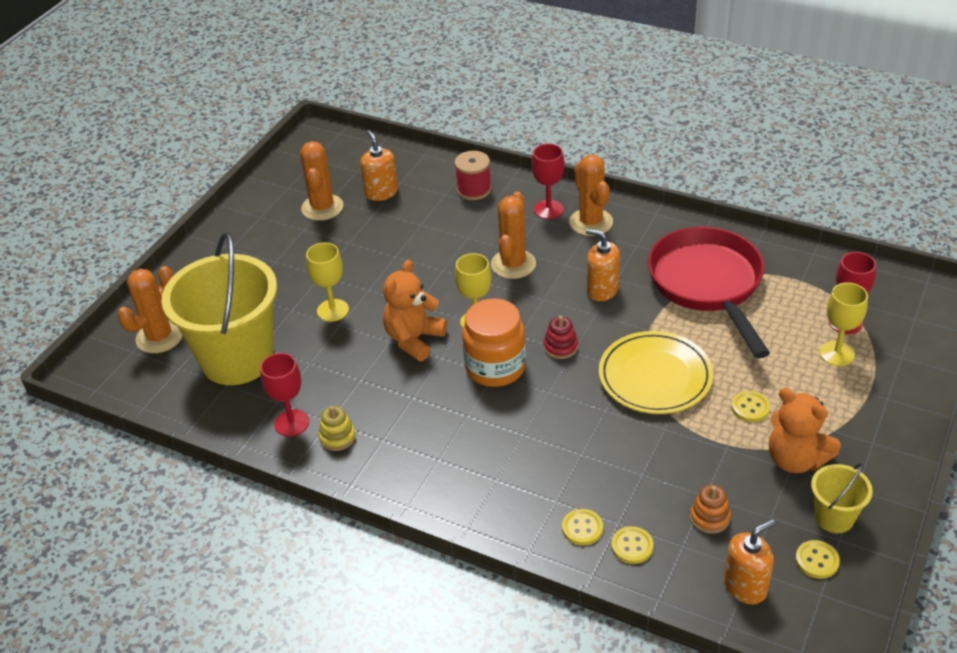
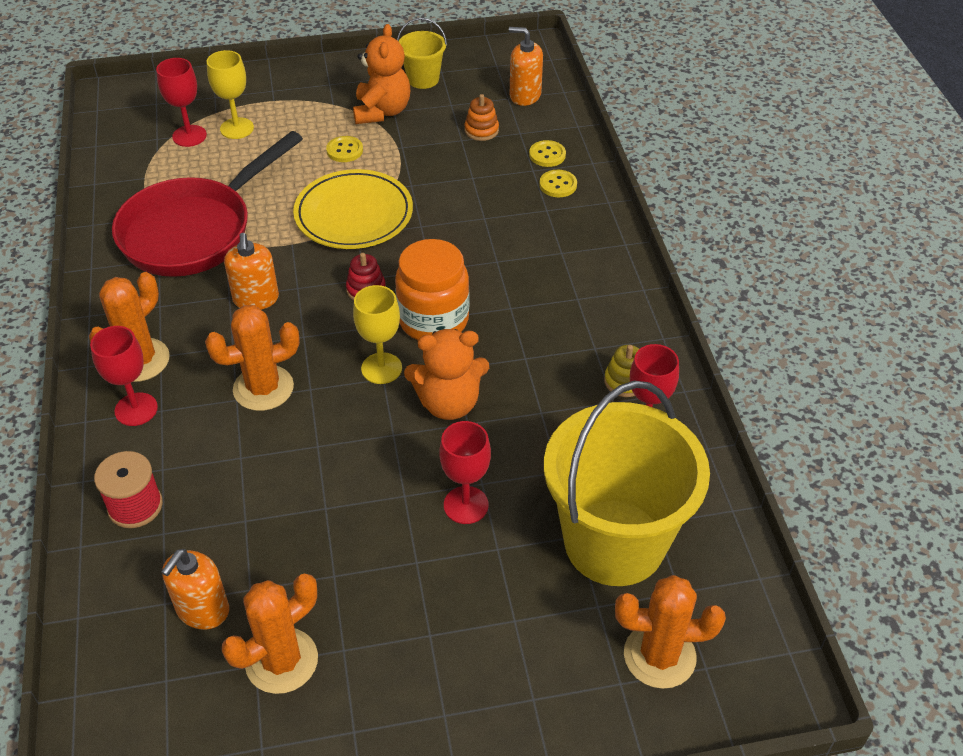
camera: 130 degrees left, 5 degrees up
yellow goblet [306,242,349,322] -> red goblet [440,421,491,524]
yellow button [795,540,840,579] -> none

